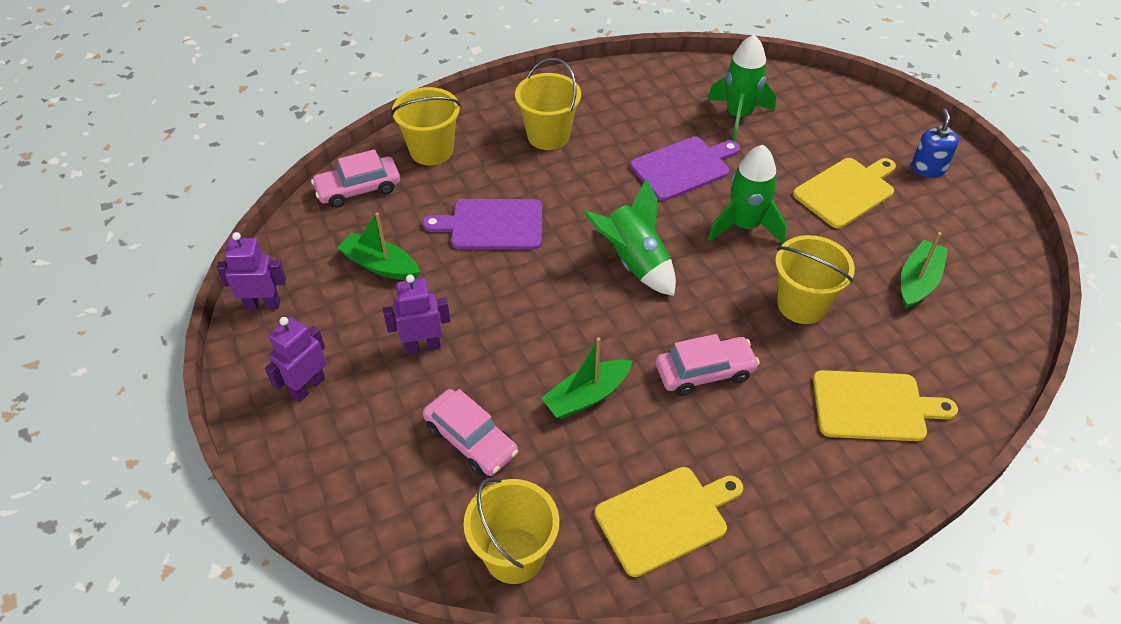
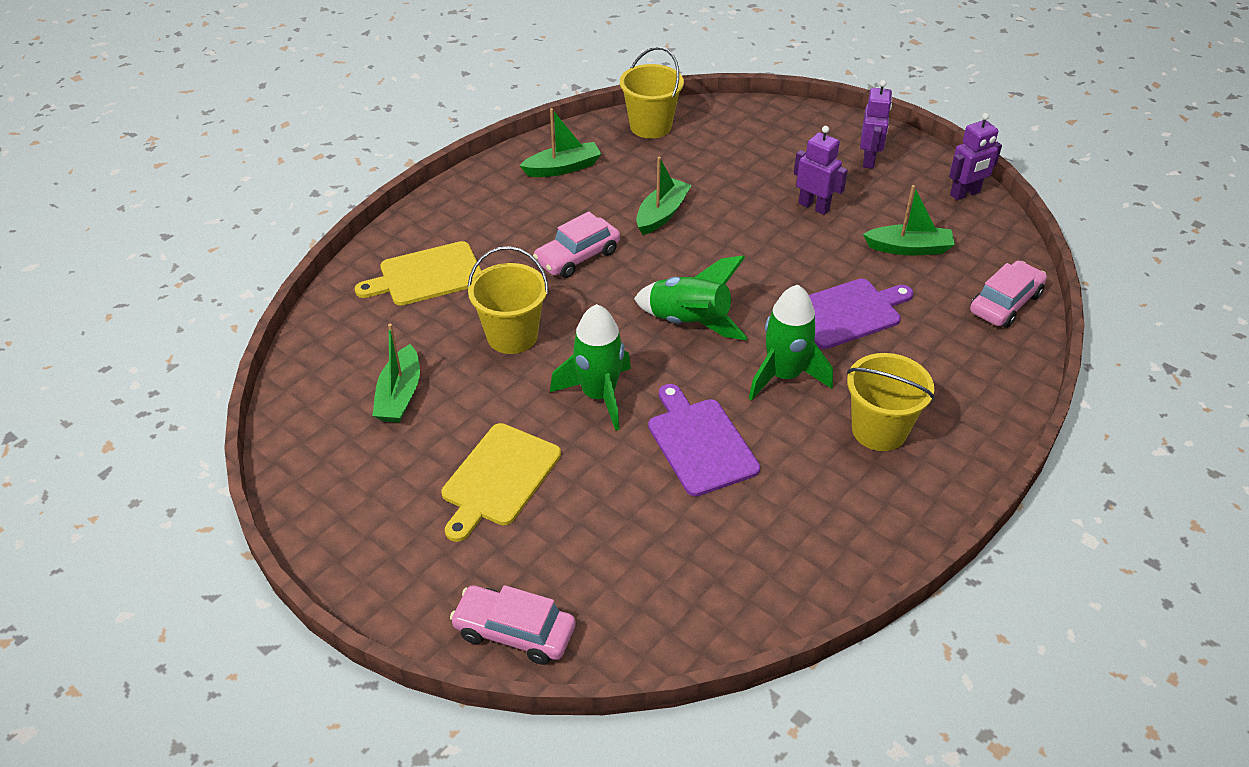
camera: 155 degrees right, 5 degrees down
purple robot [383,274,450,354] -> purple robot turned 105 degrees counterclockwise [794,126,848,215]
yellow bucket [391,87,461,165] -> none
pink car [423,389,518,476] -> pink car moved to [450,585,575,665]
yellow cutting board [595,467,743,577] -> green boat [519,108,601,177]
purple cutting board [630,137,740,201] -> purple cutting board turned 120 degrees clockwise [648,384,760,497]
green rocket [707,35,776,141] -> green rocket moved to [749,285,833,401]
blue soap dispenser [911,108,959,177] -> none

